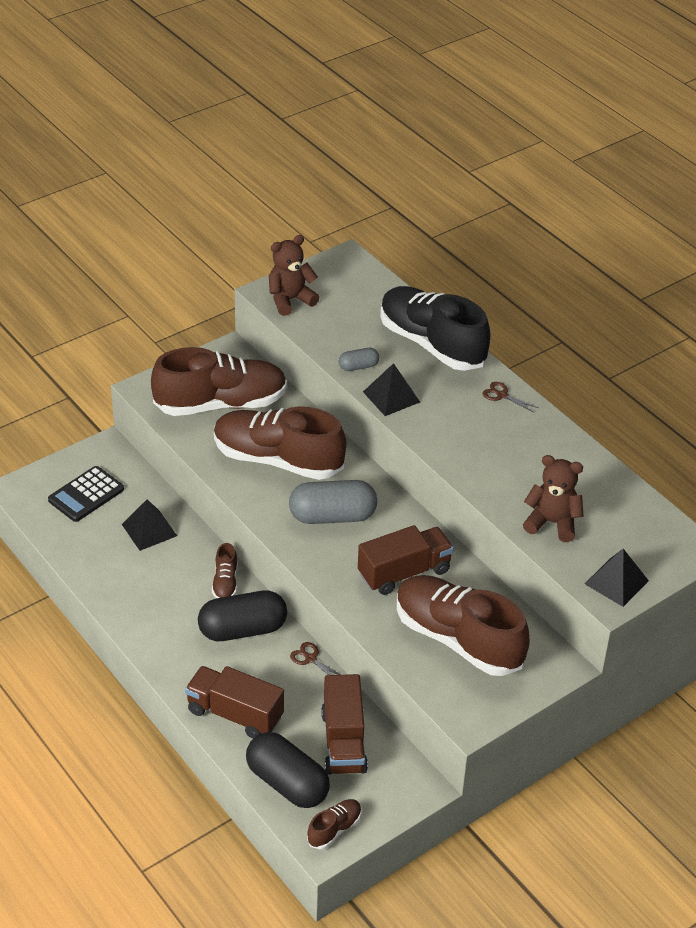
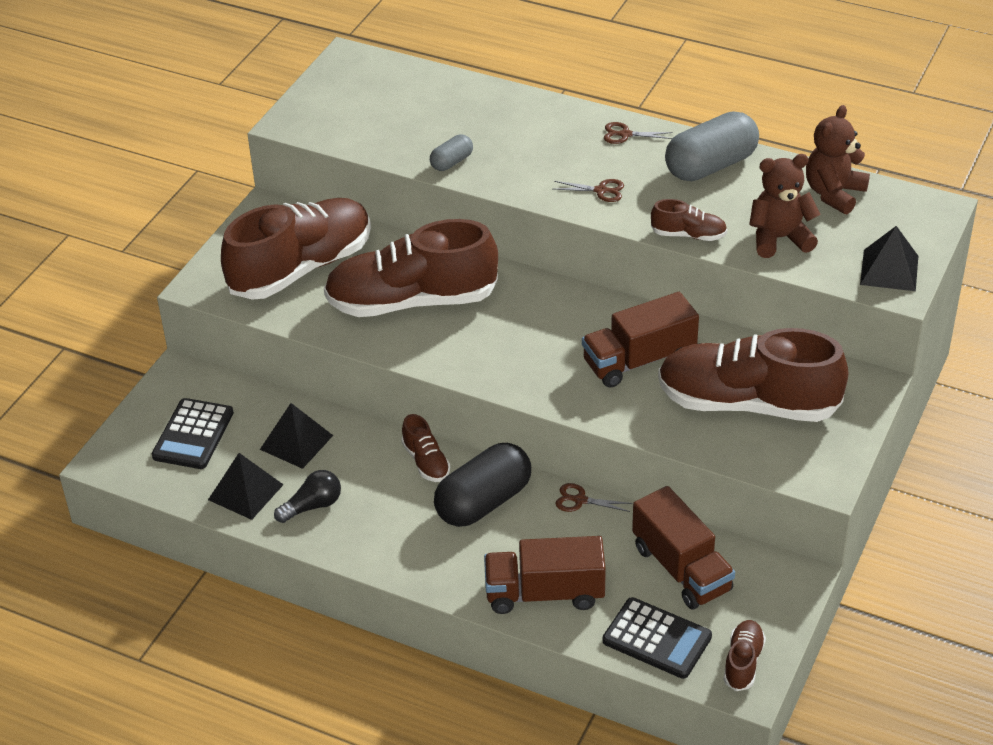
camera: 25 degrees left, 0 degrees up
black capsule [246,732,330,808] -> black calculator [603,597,712,679]
brown teddy bear [269,235,319,316] -> brown teddy bear moved to [806,105,870,214]
grey capsule [289,480,377,524] -> grey capsule moved to [665,111,759,181]
brown truck [358,525,454,595] -> brown truck turned 150 degrees counterclockwise [582,292,699,388]
black pyramid [363,363,420,416] -> black pyramid moved to [208,453,284,520]
black shoe [380,286,491,371] -> none
none -> black light bulb [274,470,341,523]
none -> brown scissors [554,179,624,202]
none -> brown shoe [651,199,727,241]

